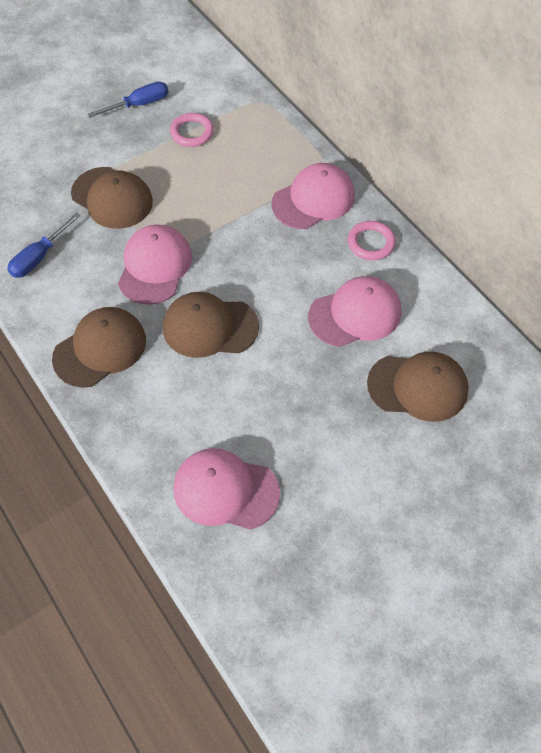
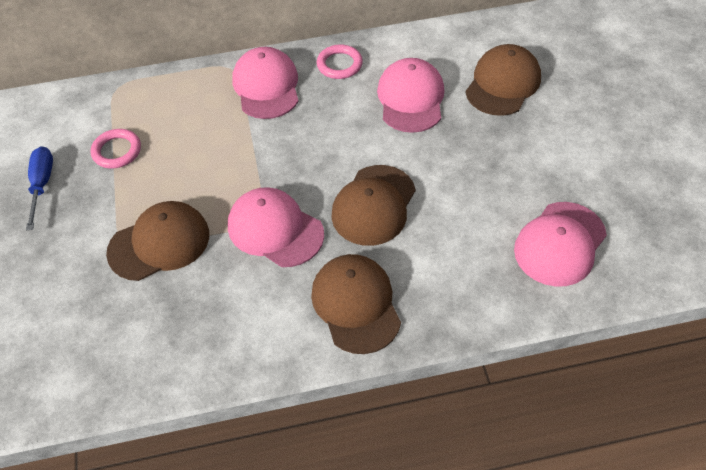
camera: 65 degrees left, 5 degrees down
blue screwdriver [7,213,81,278] -> none

